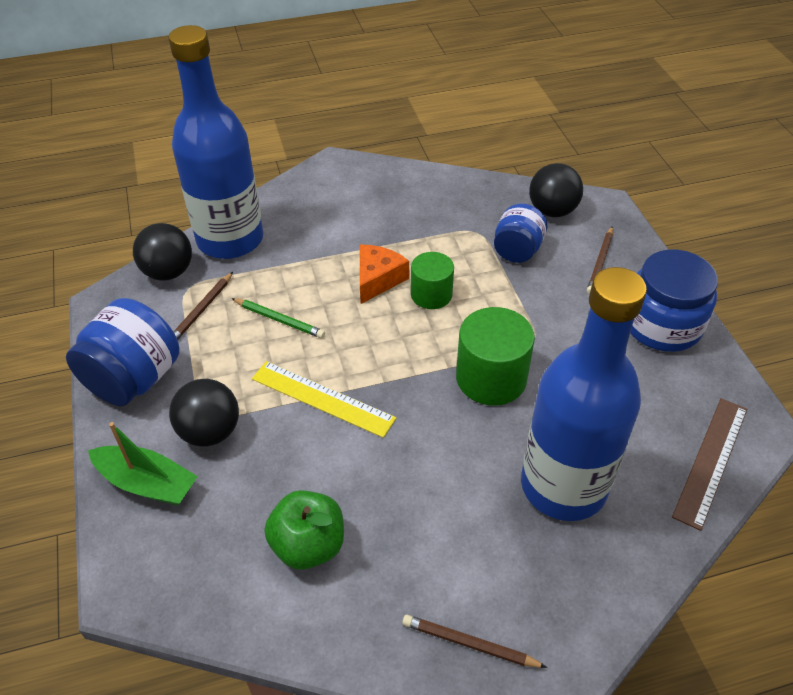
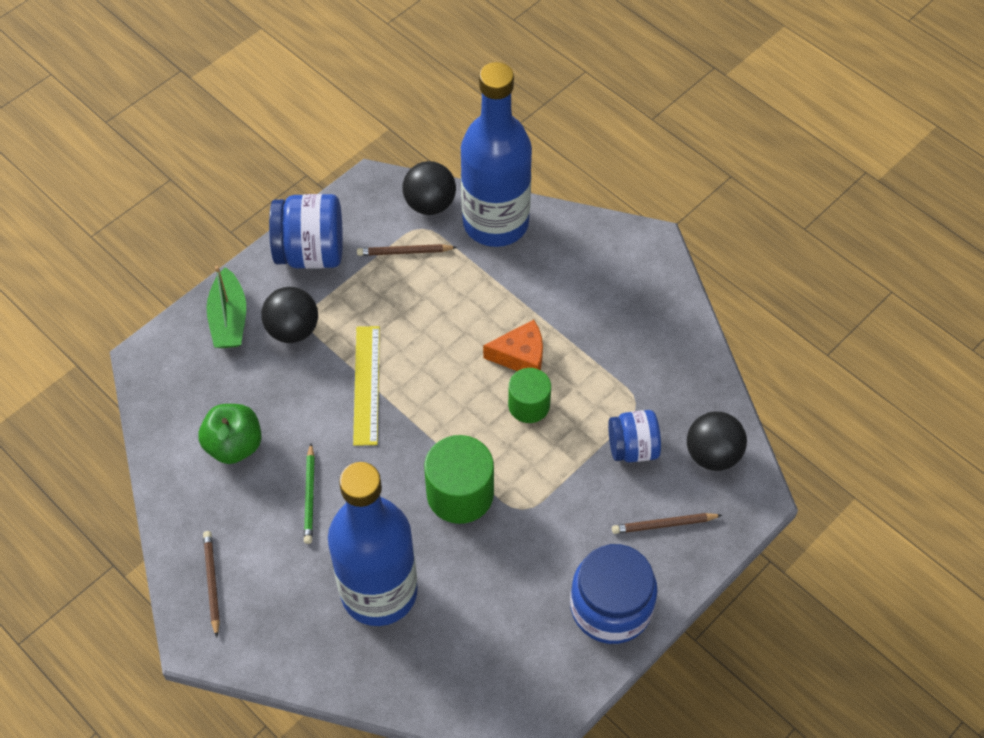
camera: 60 degrees right, 10 degrees up
green pencil [231,298,325,338] -> green pencil moved to [304,444,315,544]
brown ruler [672,398,747,531] -> none

